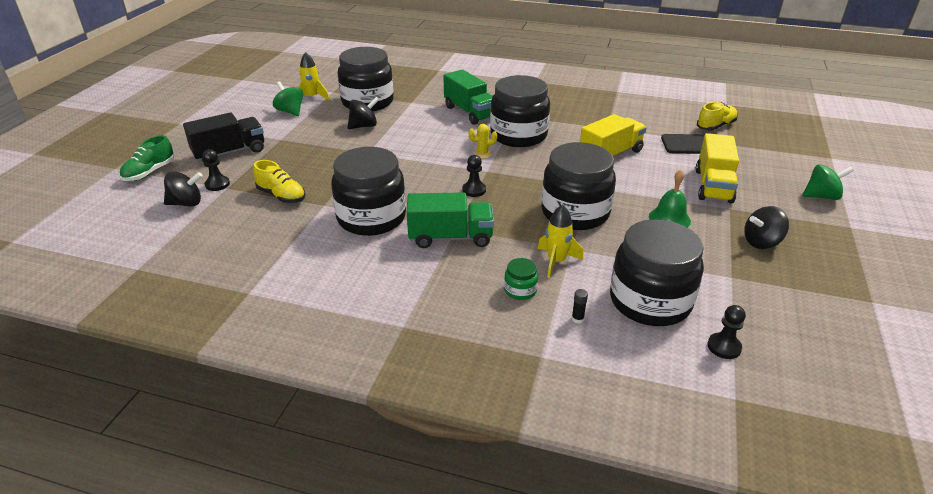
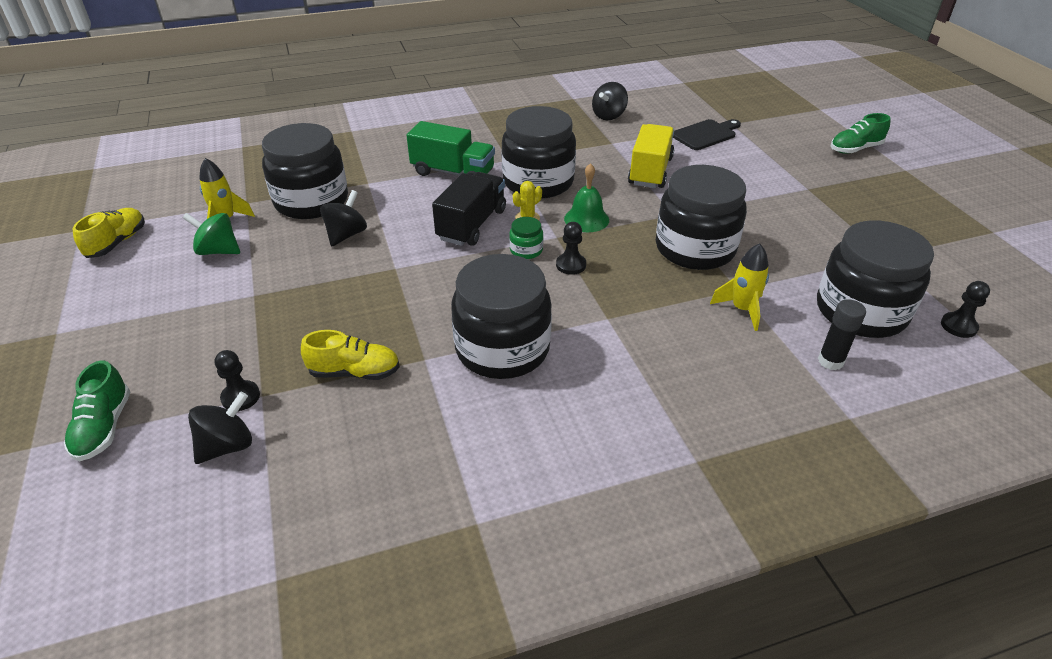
camera: 35 degrees left, 5 degrees up
black truck [183,112,264,162] -> black truck moved to [432,172,506,246]
green truck [407,192,494,248] -> none
green jar [504,258,538,300] -> green jar moved to [509,217,543,259]
black glue stick [572,289,588,324] -> black glue stick [818,299,866,370], size x1.77
green bell [649,170,691,228] -> green bell moved to [564,163,609,232]
yellow truck [696,133,739,204] -> none
yellow shoe [697,102,738,130] -> yellow shoe moved to [72,208,145,258]
black spinning top [744,206,789,249] -> black spinning top moved to [592,82,628,120]
green spinning top [803,164,854,200] -> green shoe [830,113,891,154]

